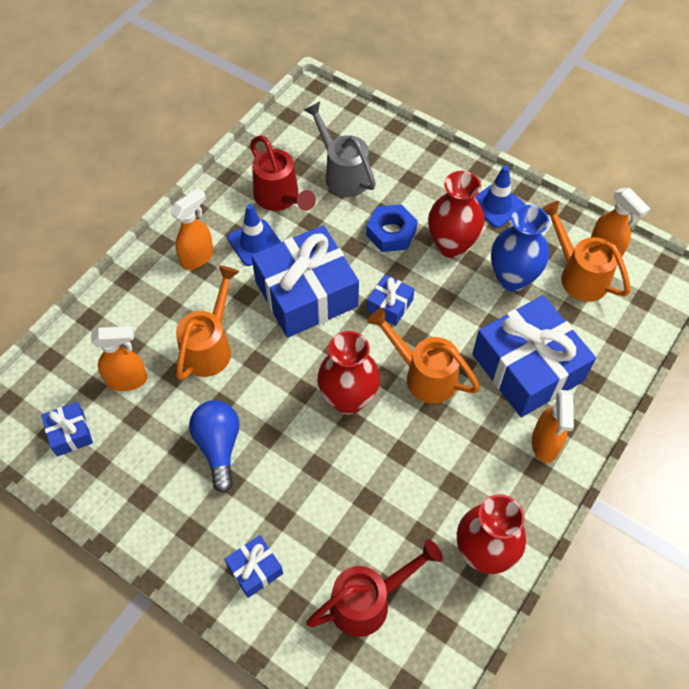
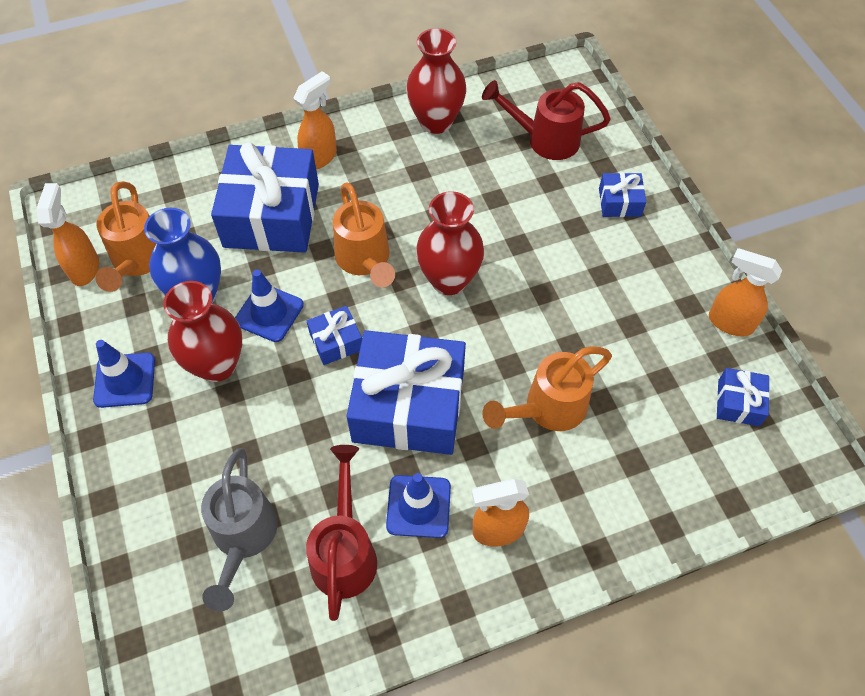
camera: 145 degrees left, 0 degrees up
orange spray bottle [91,326,147,391] -> orange spray bottle moved to [709,248,782,337]
blue light bulb [189,400,240,493] -> none
blue nut [366,204,418,252] -> none
none -> blue traffic cone [235,269,304,342]

